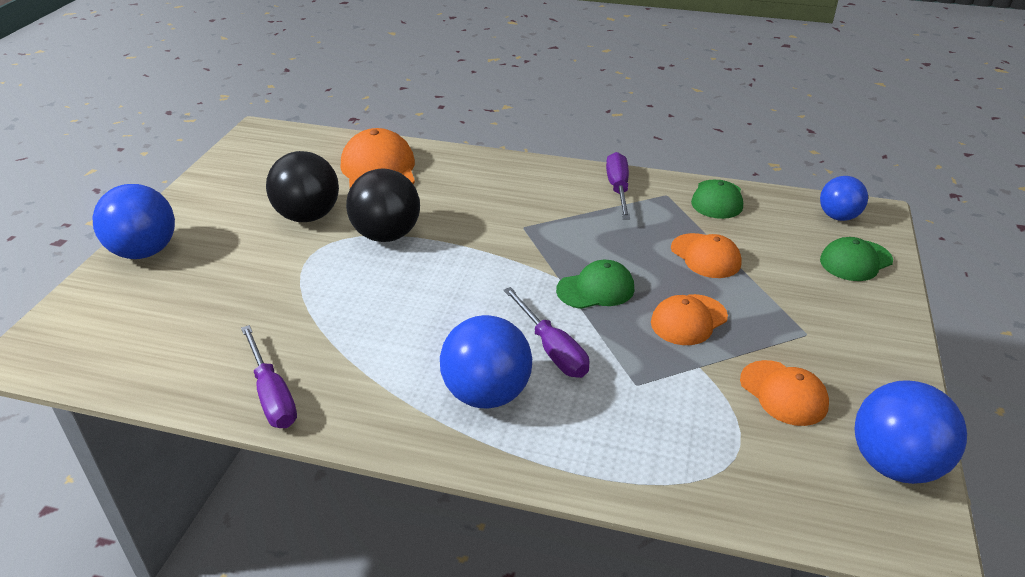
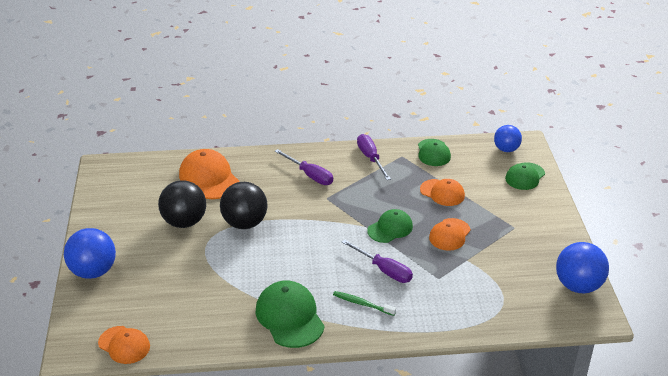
camera: 20 degrees left, 0 degrees up
purple screwdriver [241,325,297,428] -> purple screwdriver moved to [274,149,333,185]
blue ball [440,315,532,408] -> green toothbrush [333,291,396,316]
orange cap [740,360,829,426] -> orange cap moved to [98,326,150,364]
none -> green cap [256,280,325,348]

